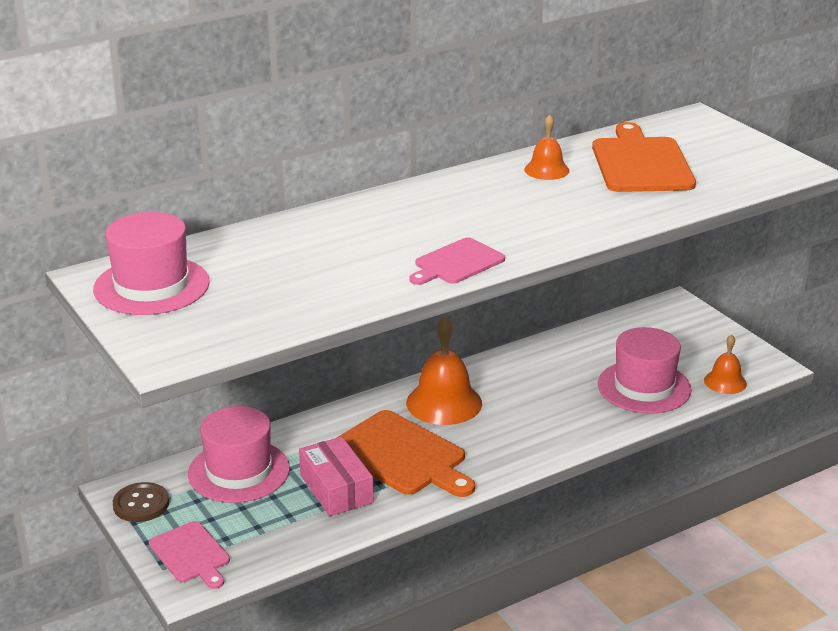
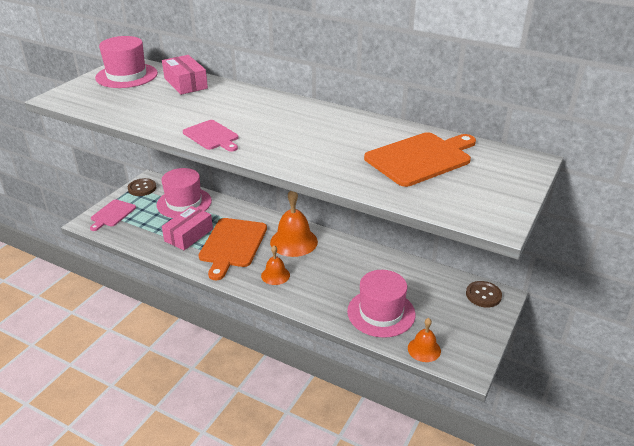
camera: 60 degrees right, 5 degrees up
pink cutting board [409,238,505,285] -> pink cutting board turned 150 degrees counterclockwise [183,120,239,152]
orange bell [524,114,569,180] -> orange bell moved to [261,245,290,285]
none -> pink box [162,55,208,95]
none -> brown button [466,281,502,307]

